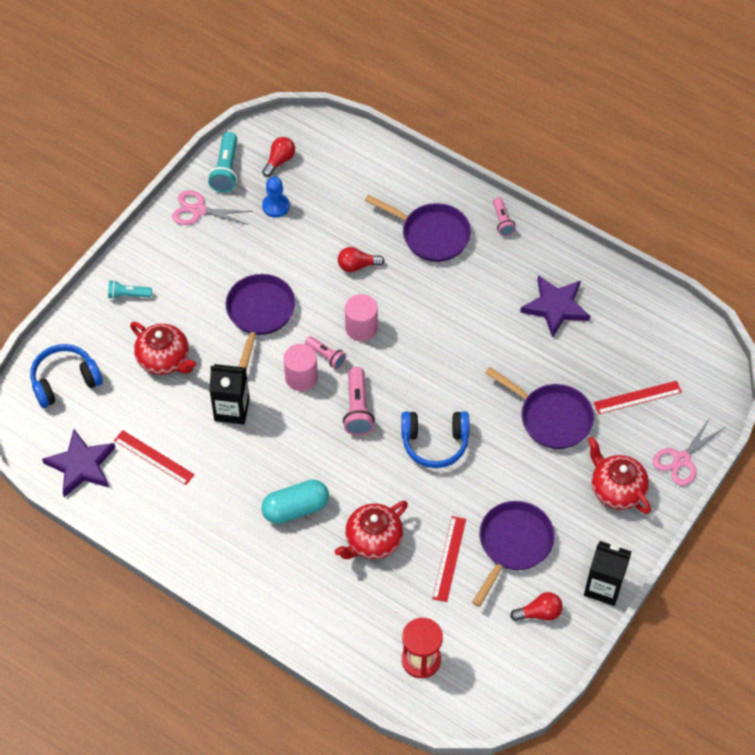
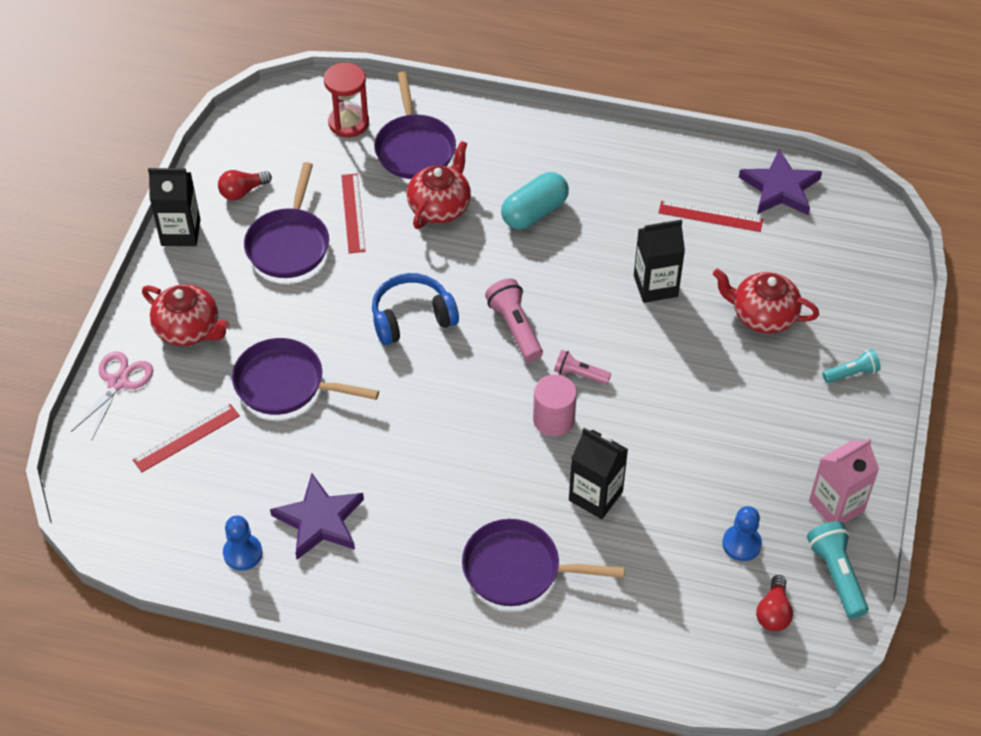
camera: 160 degrees right, 5 degrees down
blue headphones [30,344,103,408] -> none
pink scissors [172,190,253,225] -> pink carton [809,438,879,524]
purple pan [226,274,296,370] -> purple pan moved to [374,71,456,179]
pink cylinder [284,344,318,391] -> none
red light bulb [338,247,384,272] -> black carton [569,428,628,519]
pink flashlight [493,197,516,236] -> none
none -> blue pawn [223,516,262,571]

